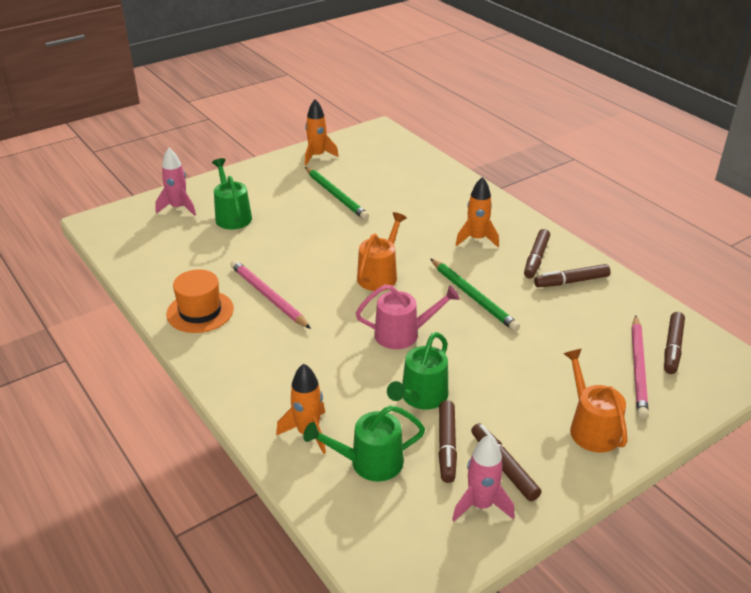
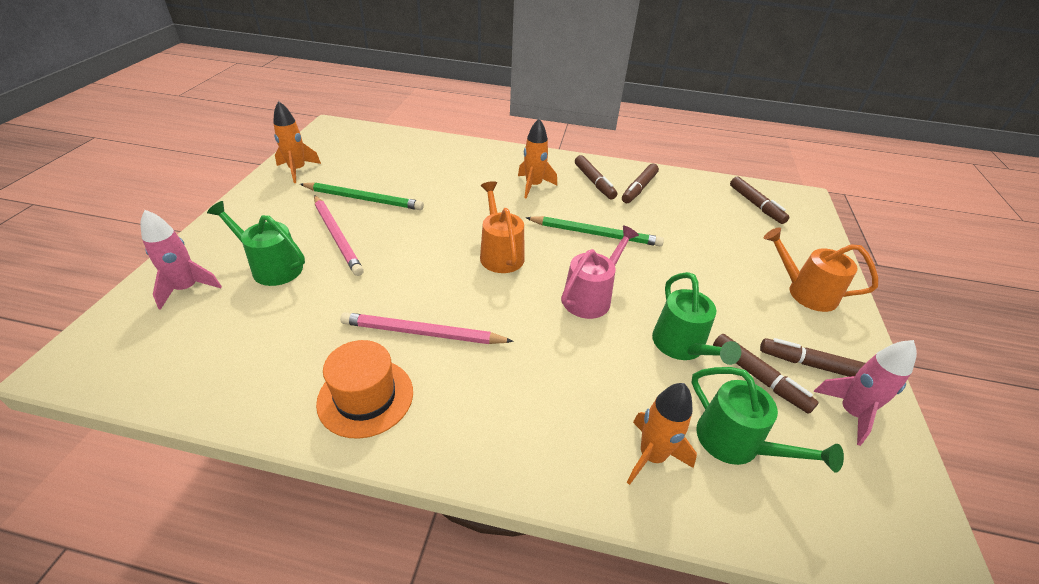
camera: 45 degrees left, 5 degrees up
green watering can [303,405,425,482] -> green watering can turned 75 degrees counterclockwise [692,367,844,473]
pink pencil [632,315,649,419] -> pink pencil moved to [314,195,364,276]

